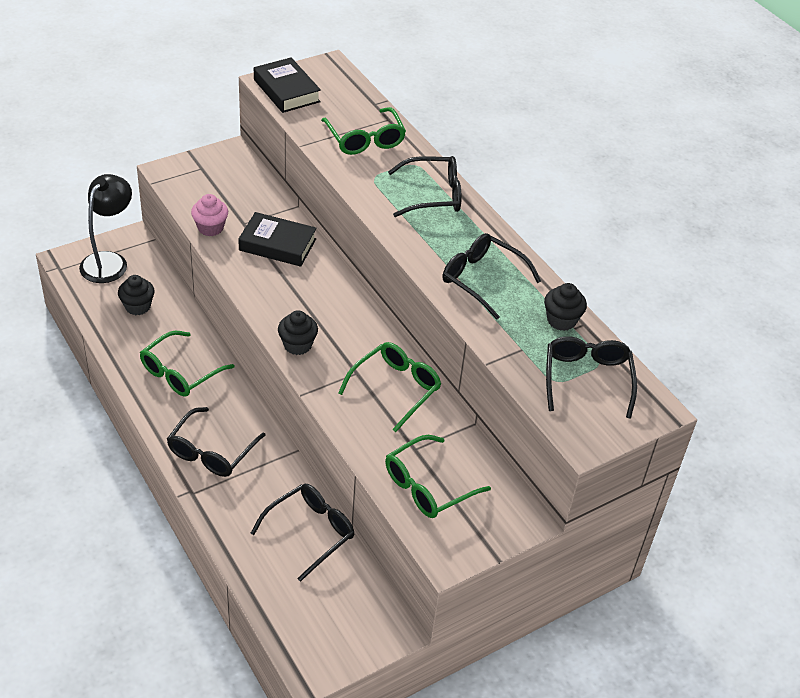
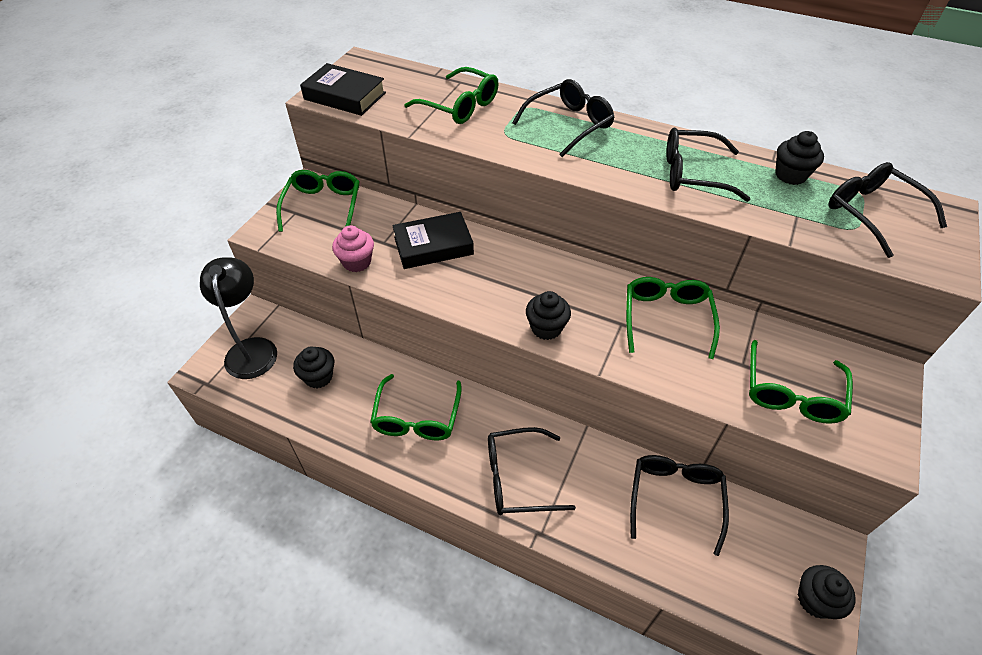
camera: 30 degrees left, 5 degrees up
black glasses [167,407,266,477] -> black glasses turned 90 degrees clockwise [488,427,576,515]
none -> green glasses [276,170,360,232]
none -> black cupcake [798,565,856,619]

